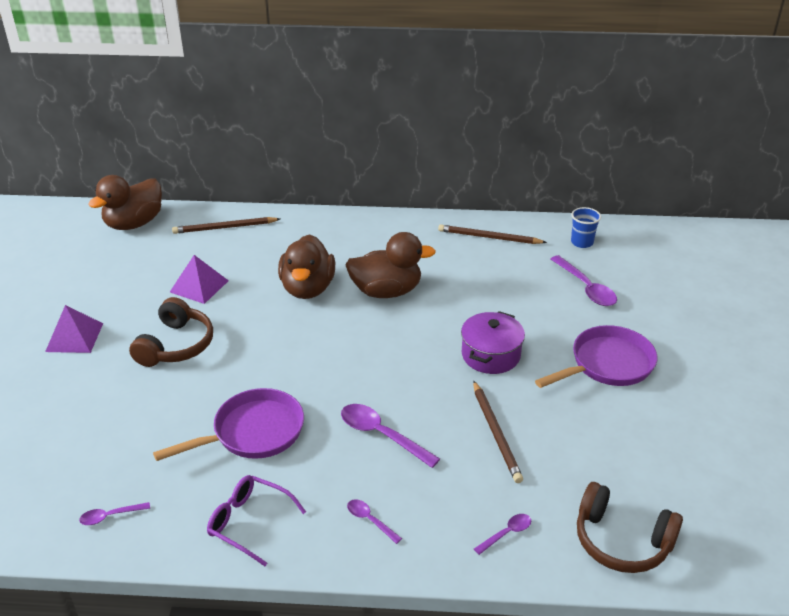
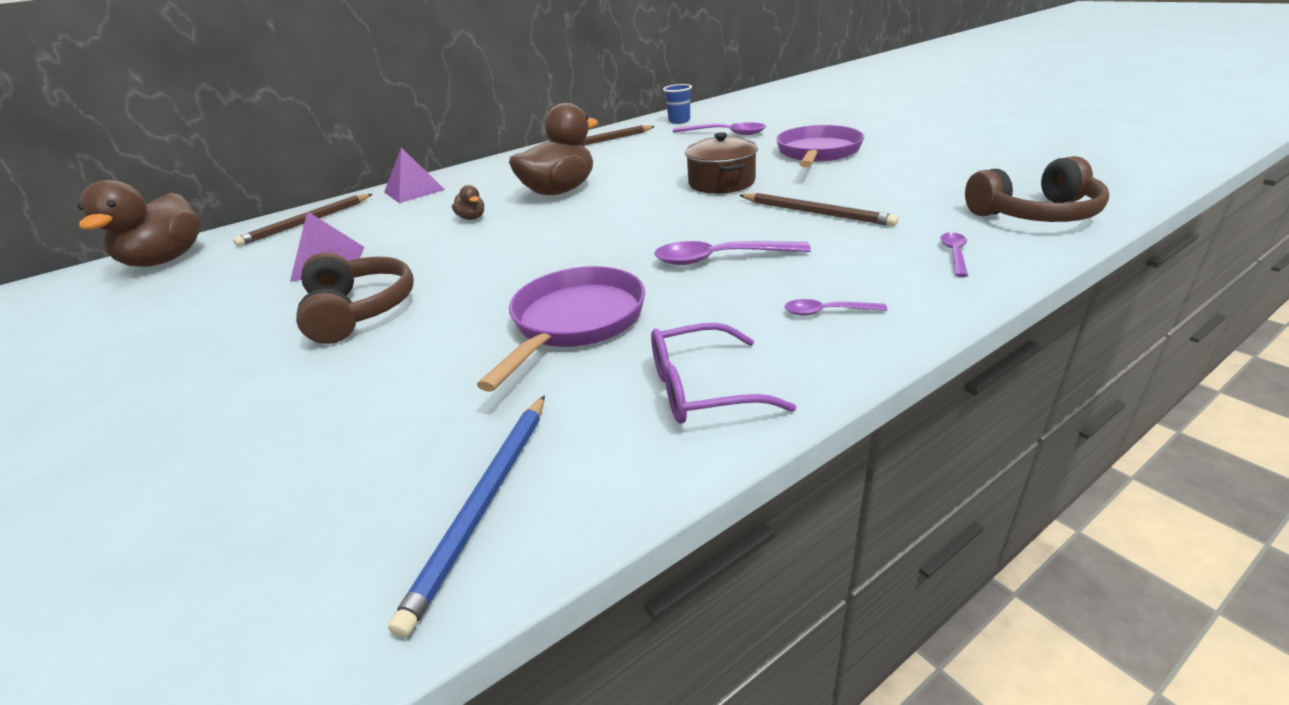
camera: 35 degrees left, 5 degrees down
purple pyramid [45,305,103,353] -> purple pyramid moved to [384,148,445,203]
purple spoon [79,502,150,525] -> blue pencil [388,395,545,638]
brown duck [278,234,335,299] -> brown duck [452,185,484,220], size x0.42
purple pot [461,311,525,374] -> brown pot [685,132,758,194]

